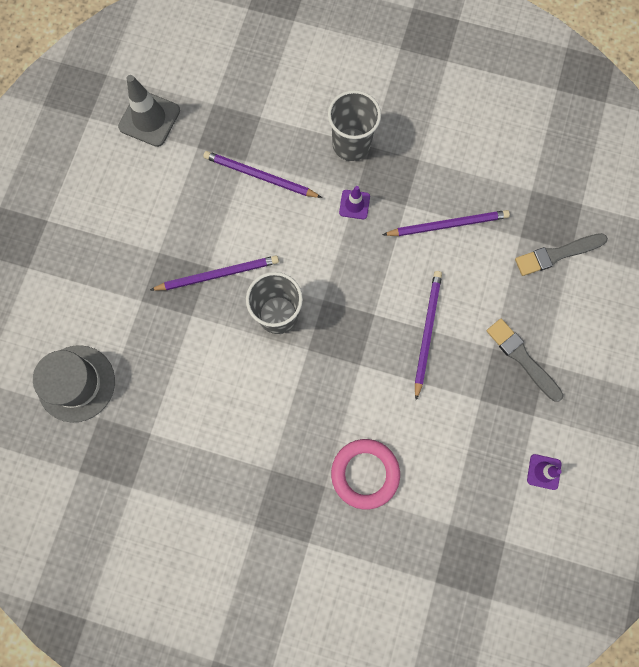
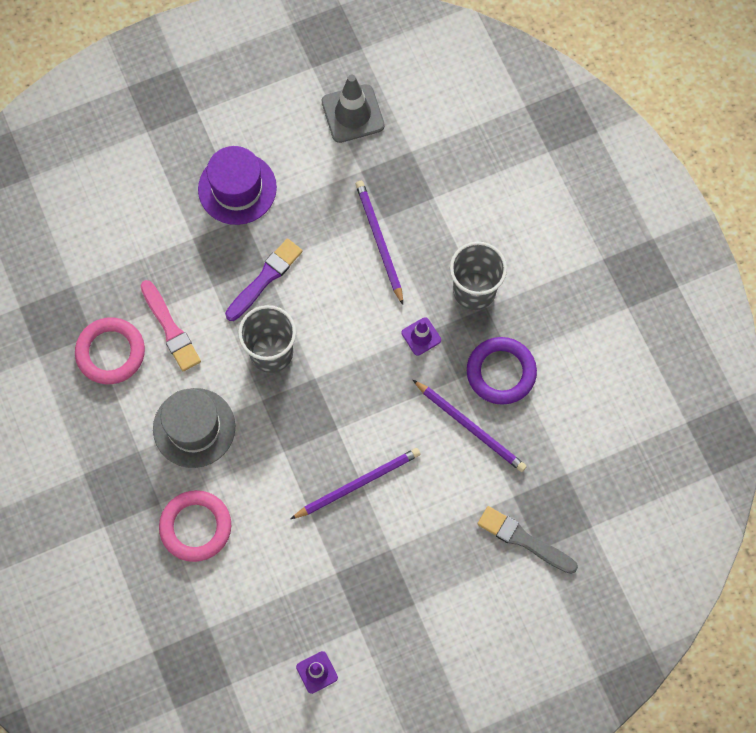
camera: 50 degrees right, 5 degrees down
grey hat [33,345,115,423] -> grey hat moved to [153,388,235,468]
purple pencil [150,256,279,291] -> purple brush [225,238,303,321]
grey brush [486,319,563,402] -> none
none -> pink ring [75,317,145,384]
none -> pink brush [141,280,201,371]
none -> purple hat [198,146,277,225]
none -> purple ring [467,337,537,405]

